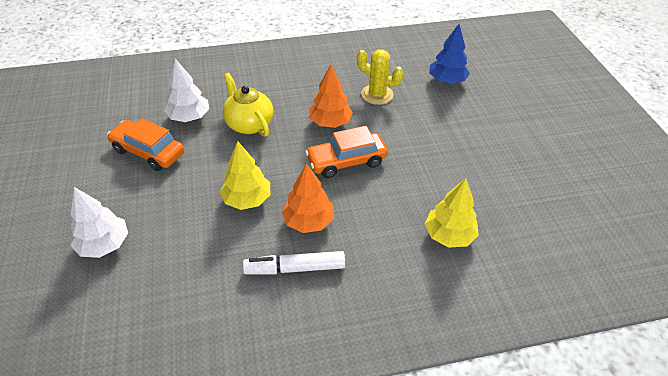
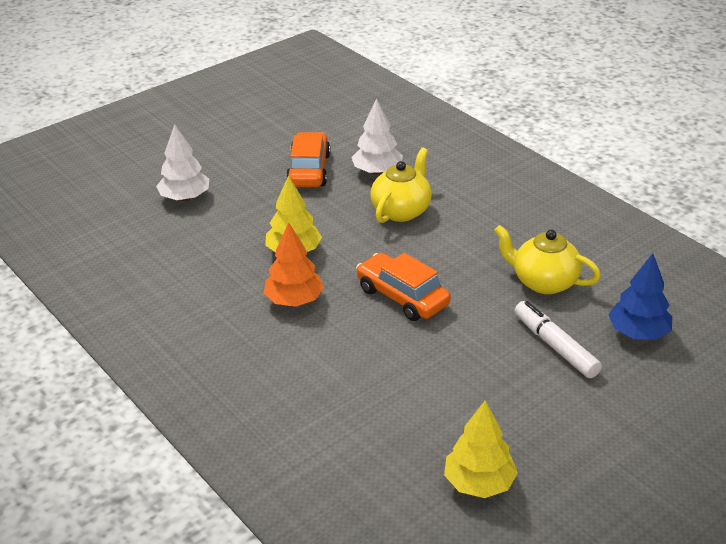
camera: 65 degrees right, 10 degrees down
white marker [243,251,345,275] -> white marker moved to [514,301,602,378]
orange tree [309,65,353,128] -> none
yellow cactus [357,50,404,105] -> yellow teapot [494,225,601,294]
yellow tree [425,178,479,248] -> yellow tree moved to [444,401,518,498]

